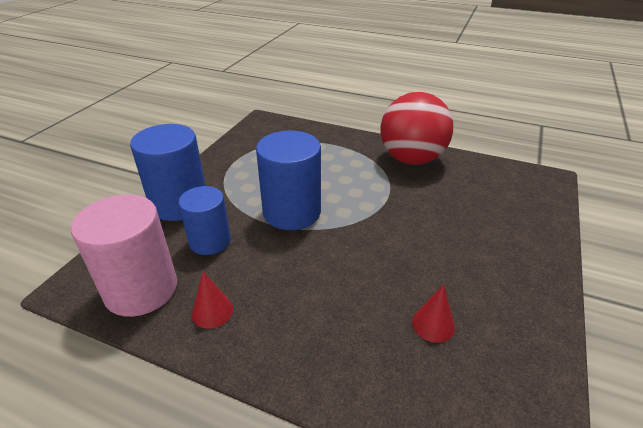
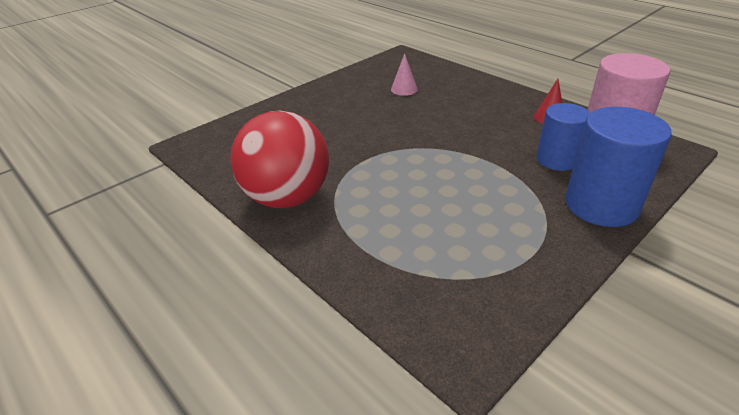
camera: 155 degrees left, 0 degrees up
blue cylinder [256,131,321,230] -> none
red cone [412,284,455,343] -> pink cone [391,53,418,96]

